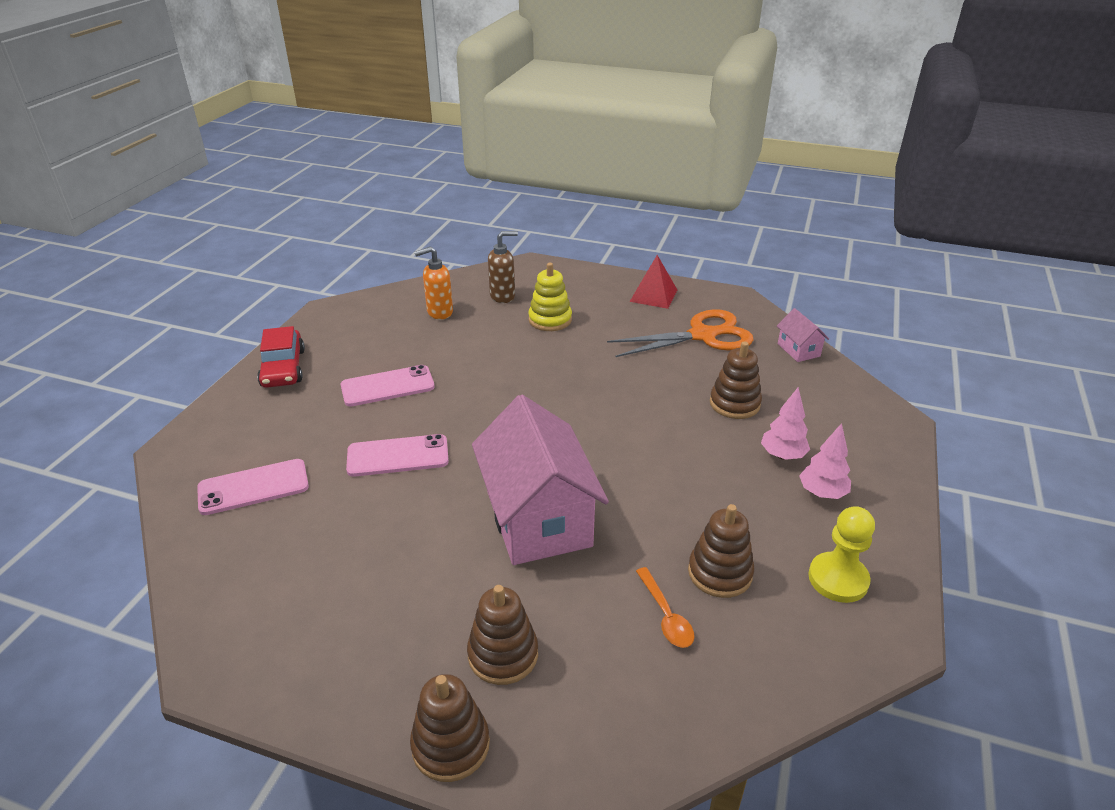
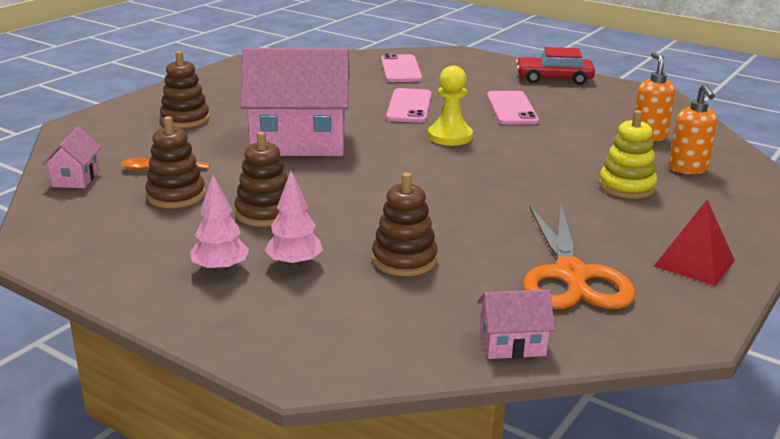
camera: 105 degrees right, 10 degrees down
brown stacking toy [410,674,490,782] -> brown stacking toy moved to [235,132,288,227]
brown soap dispenser [488,231,518,303] -> orange soap dispenser [669,84,717,174]
yellow pawn [808,506,875,603] -> yellow pawn moved to [428,66,473,146]
none -> pink house [42,127,101,188]

